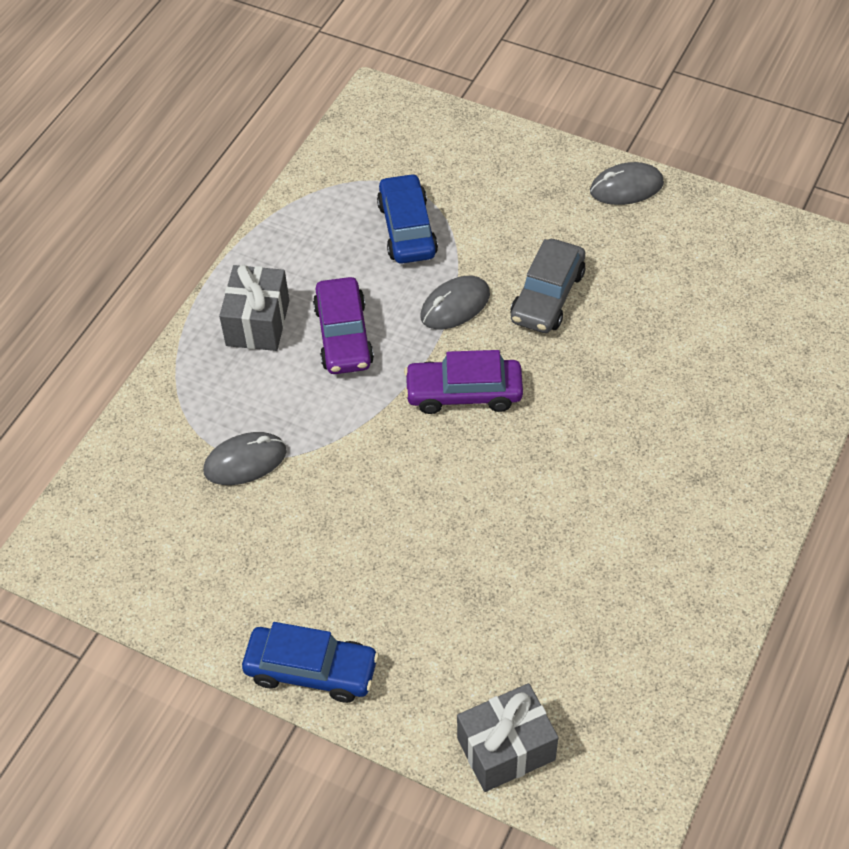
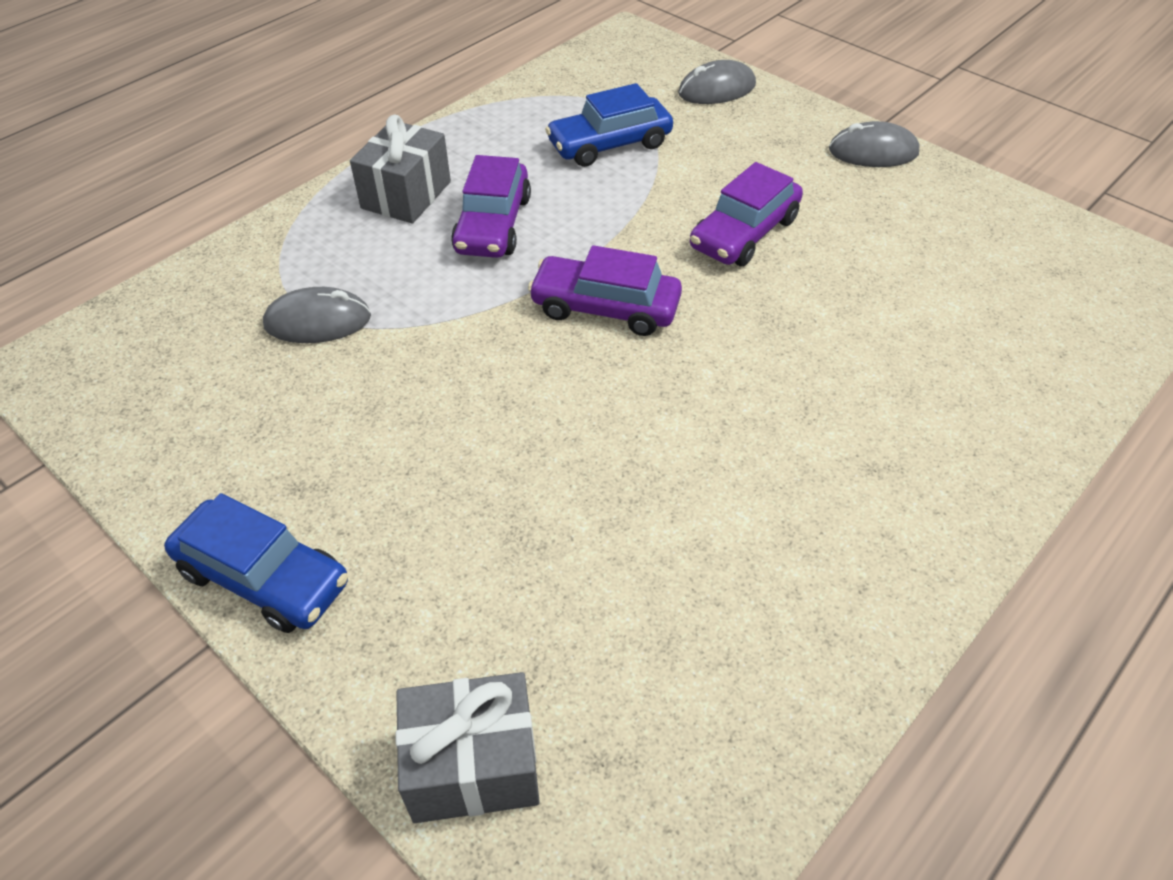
camera: 15 degrees right, 5 degrees down
blue car [377,173,438,264] -> blue car turned 120 degrees counterclockwise [545,83,673,167]
grey mouse [420,276,490,329] -> grey mouse moved to [678,60,756,104]
grey car [510,239,585,333] -> purple car [690,162,803,266]

